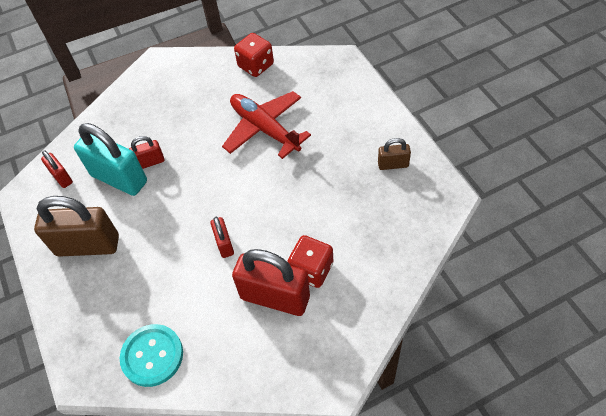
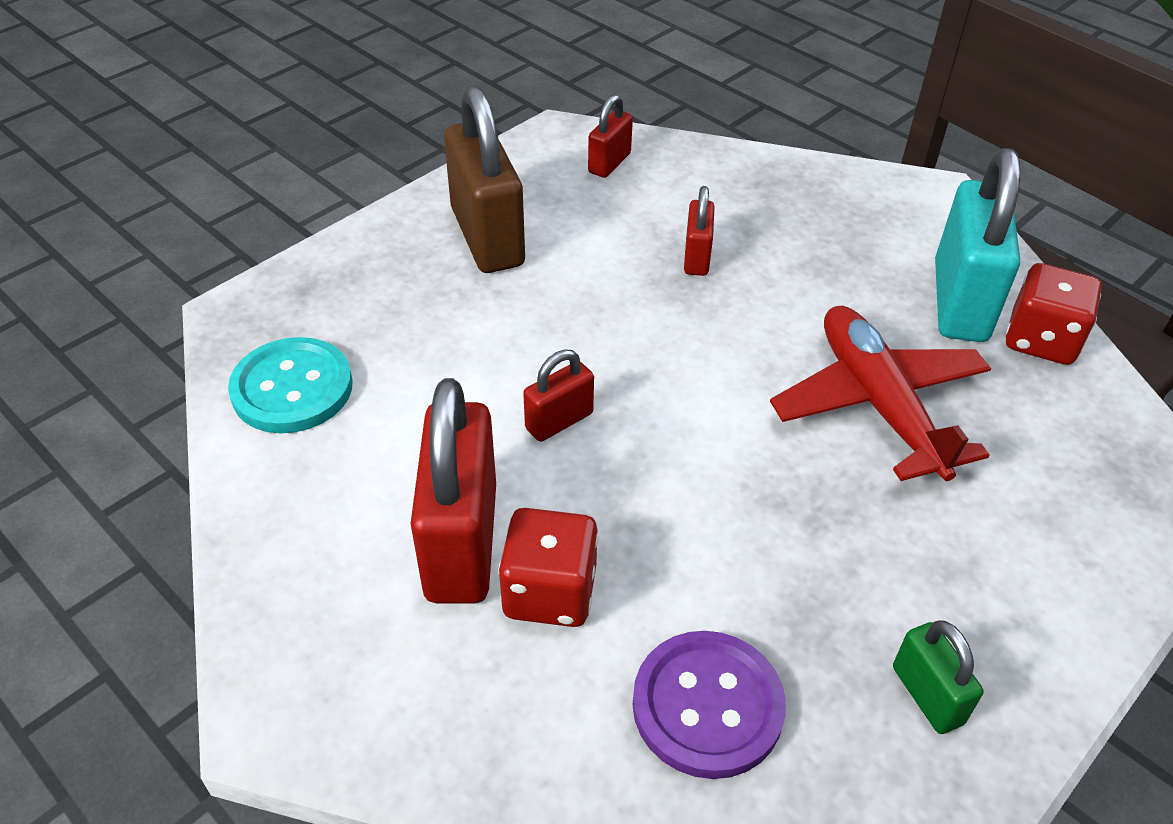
camera: 65 degrees right, 10 degrees down
turquoise padlock [74,123,147,196] -> turquoise padlock moved to [935,148,1020,342]
red padlock [129,136,164,169] -> red padlock turned 45 degrees clockwise [684,186,715,276]
red plane [222,91,311,159] -> red plane turned 45 degrees counterclockwise [770,306,991,481]
brown padlock [378,138,411,170] -> green padlock [893,621,983,734]
none -> purple button [632,631,786,779]

